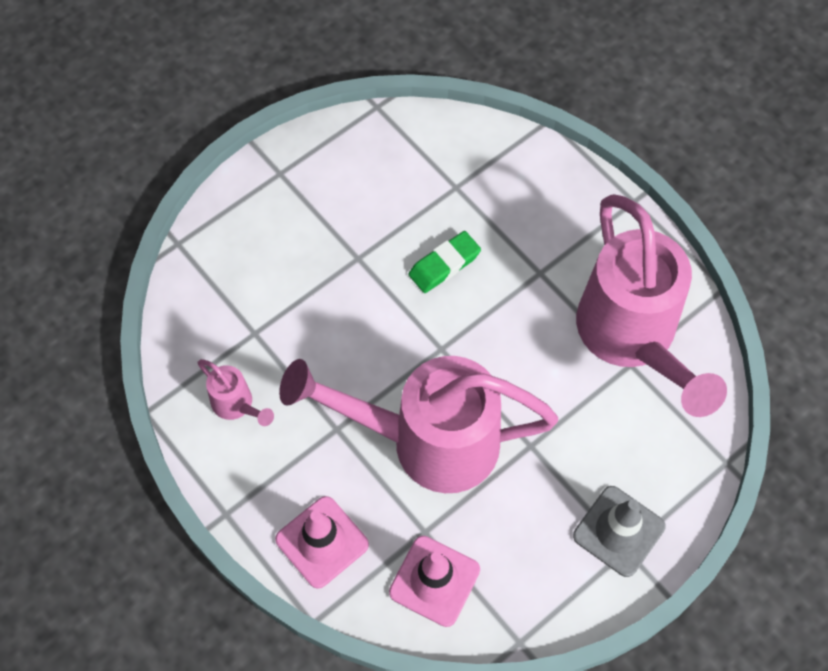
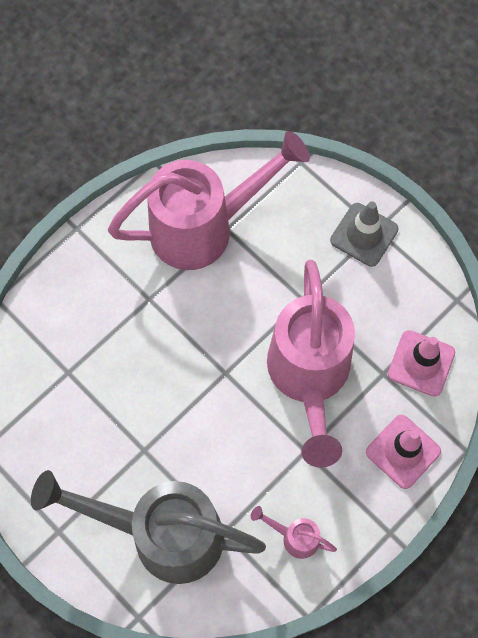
camera: 95 degrees left, 5 degrees up
pink watering can [197,359,274,426] -> pink watering can turned 105 degrees counterclockwise [251,506,337,559]
green eraser [409,231,481,293] -> none
none -> grey watering can [31,470,266,584]

